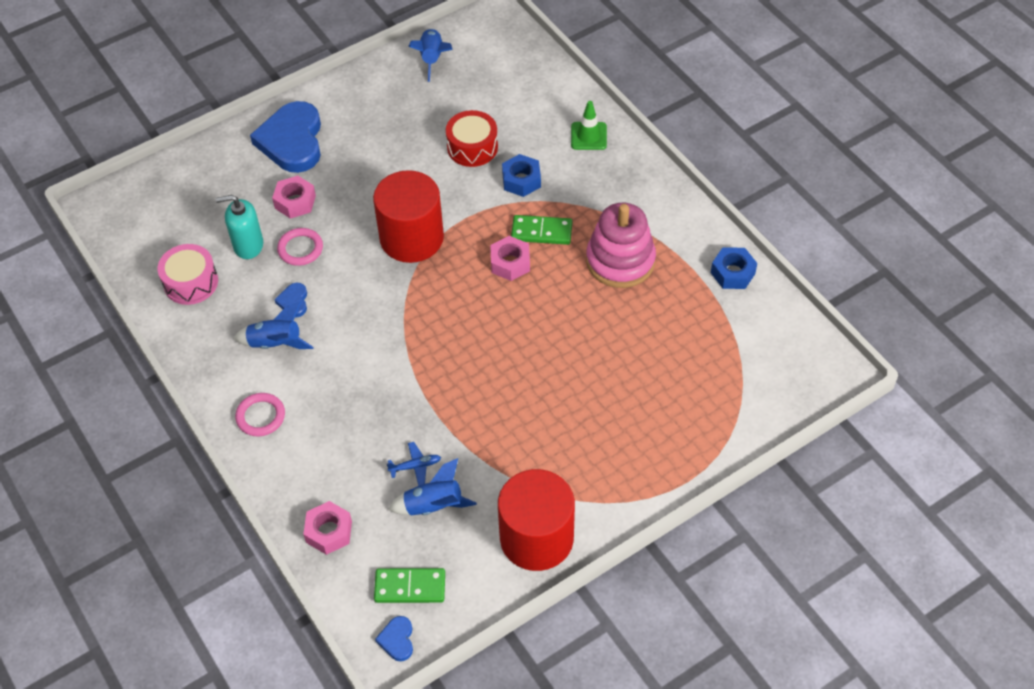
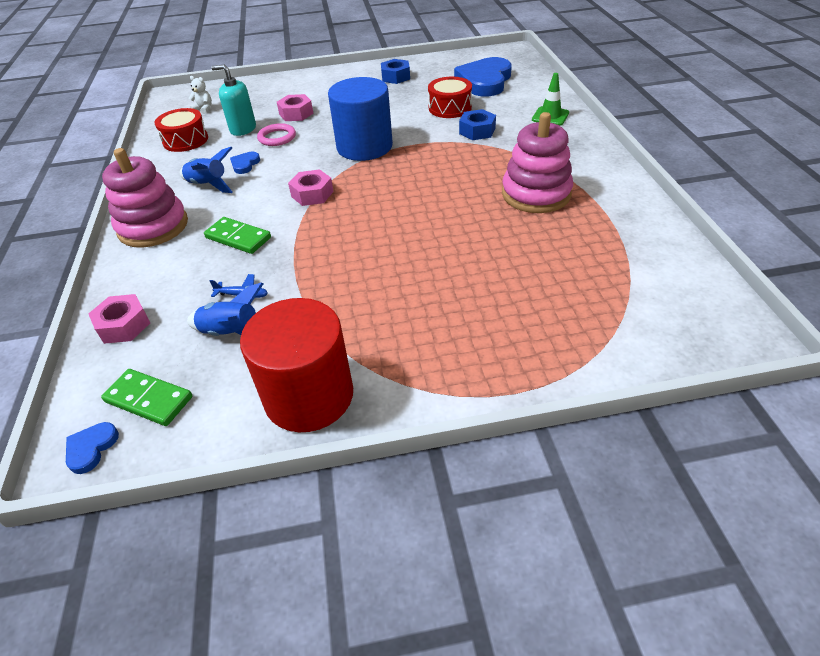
camera: 25 degrees right, 10 degrees down
pink drum [158,244,218,305] -> red drum [155,108,208,152]
pink ring [235,393,285,437] -> pink stacking toy [102,148,188,248]
blue heart [250,101,321,173] -> blue heart moved to [454,57,512,97]
red cylinder [373,170,444,263] -> blue cylinder [328,77,393,161]
blue rocket [408,28,453,82] -> none
pink nut [490,236,530,281] -> pink nut moved to [288,169,334,206]
green domino [511,215,572,245] -> green domino moved to [204,217,271,254]
blue nut [711,247,757,289] -> blue nut moved to [381,59,410,84]
none -> white teddy bear [189,76,212,114]

